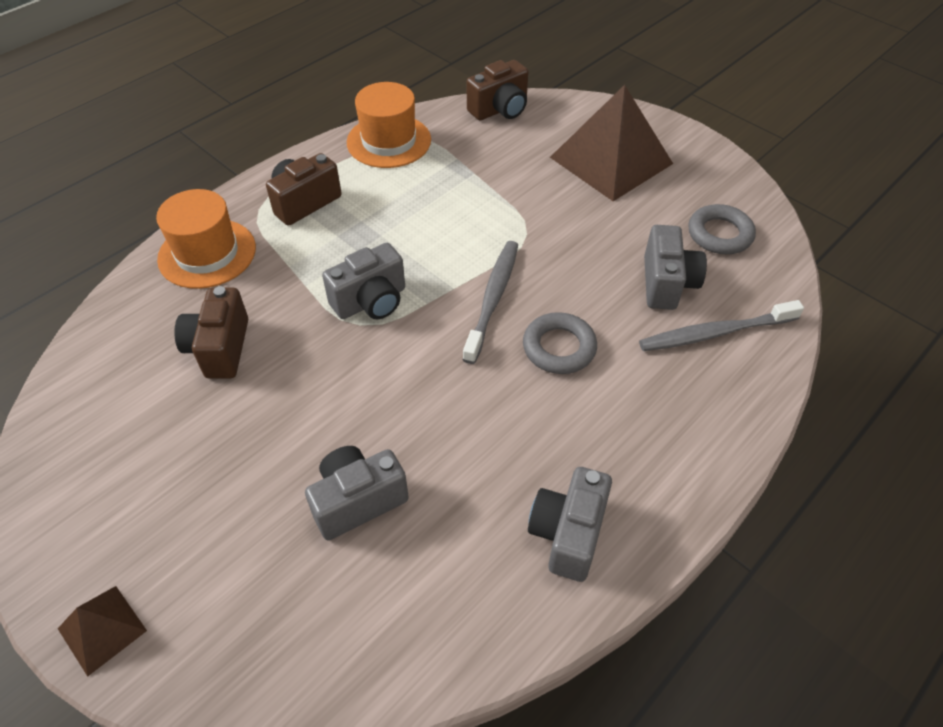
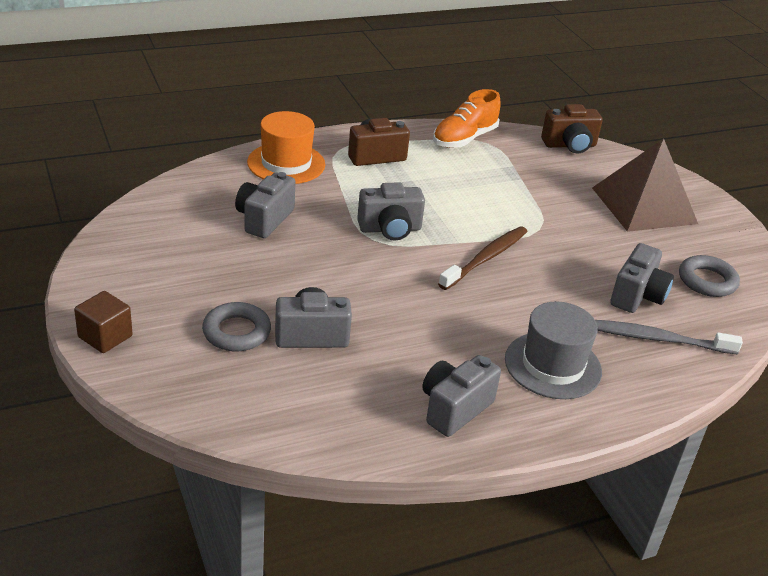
camera: 20 degrees right, 15 degrees down
brown pyramid [58,586,147,677] -> brown cube [74,291,133,353]
brown camera [174,286,248,379] -> grey camera [235,172,296,238]
orange hat [347,82,431,168] -> orange shoe [433,89,501,148]
grey toothbrush [462,241,518,364] -> brown toothbrush [438,226,527,290]
grey ring [523,312,597,374] -> grey ring moved to [202,302,271,351]
none -> grey hat [505,301,602,399]

